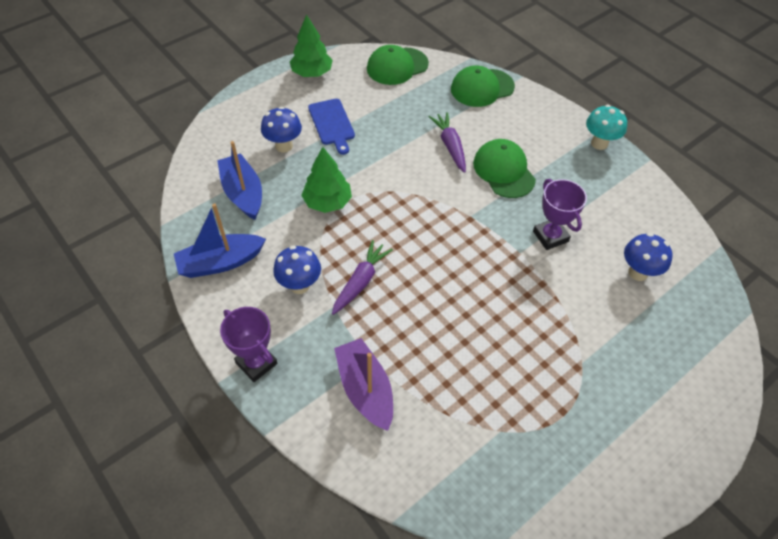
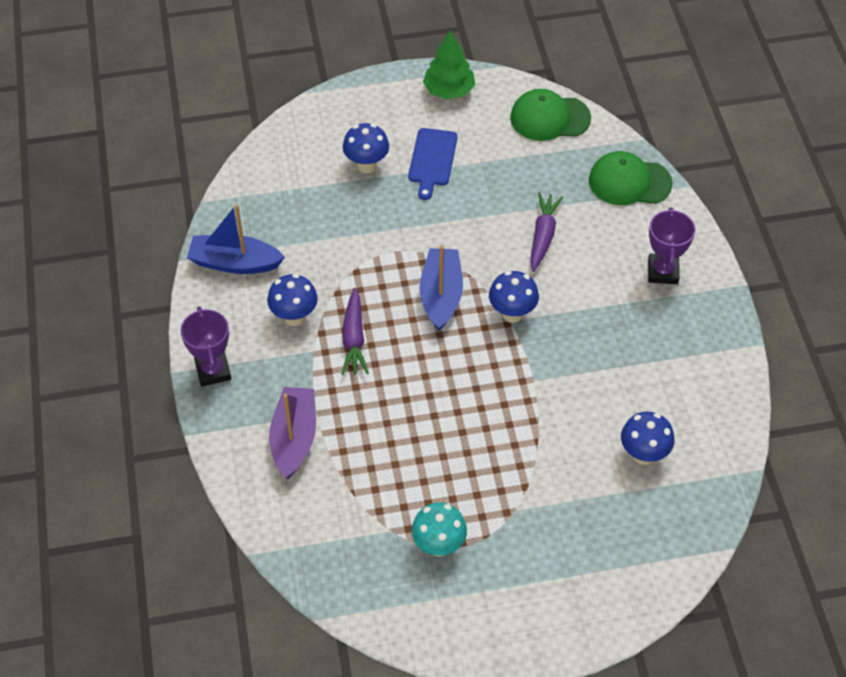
camera: 30 degrees right, 0 degrees up
blue boat [217,141,262,220] -> blue boat moved to [420,245,463,331]
green tree [301,147,352,213] -> none
purple carrot [332,240,393,315] -> purple carrot turned 120 degrees clockwise [342,288,369,375]
green cap [473,139,536,198] -> none
purple trophy [533,179,587,250] -> purple trophy moved to [648,207,696,284]
turquoise mushroom [586,105,627,150] -> turquoise mushroom moved to [412,502,467,557]
none -> blue mushroom [489,271,539,323]

